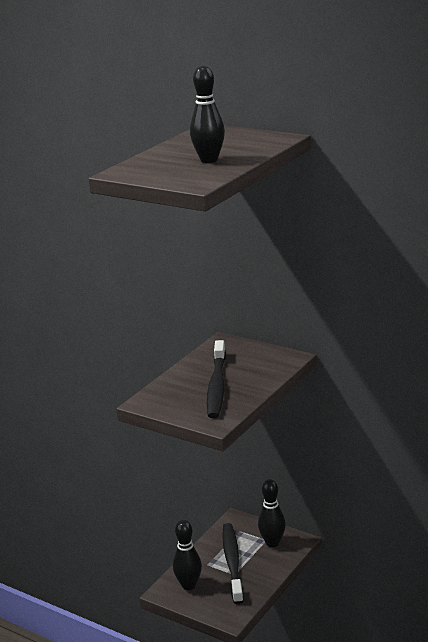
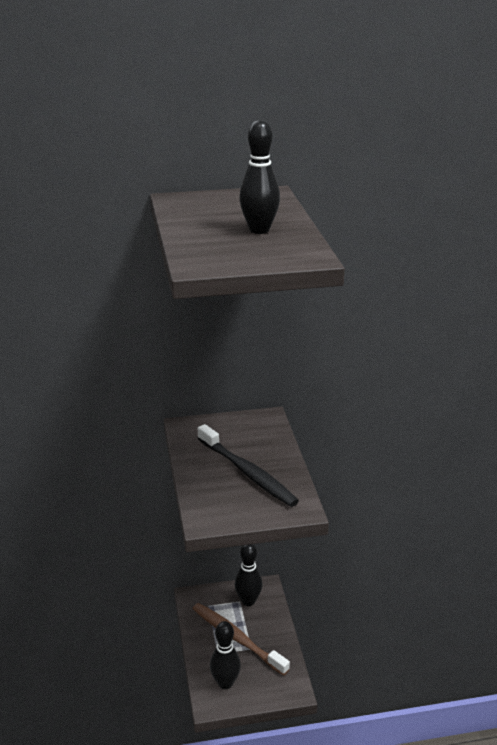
camera: 45 degrees left, 5 degrees up
black toothbrush [222,523,243,604] -> brown toothbrush [193,603,290,676]

